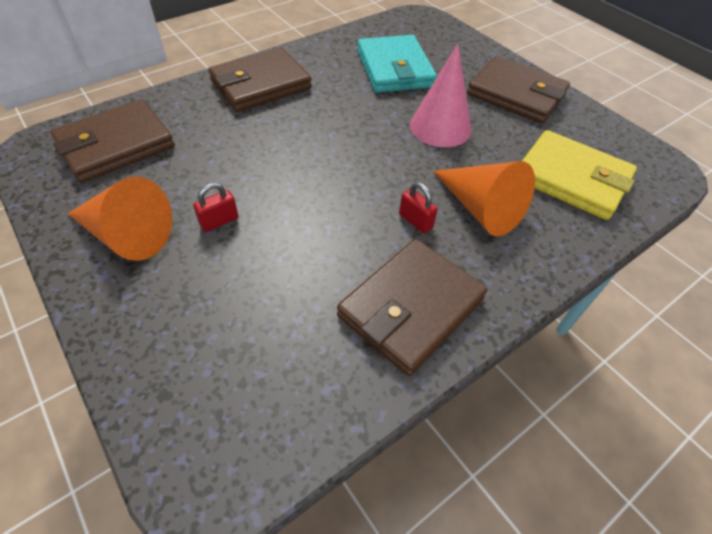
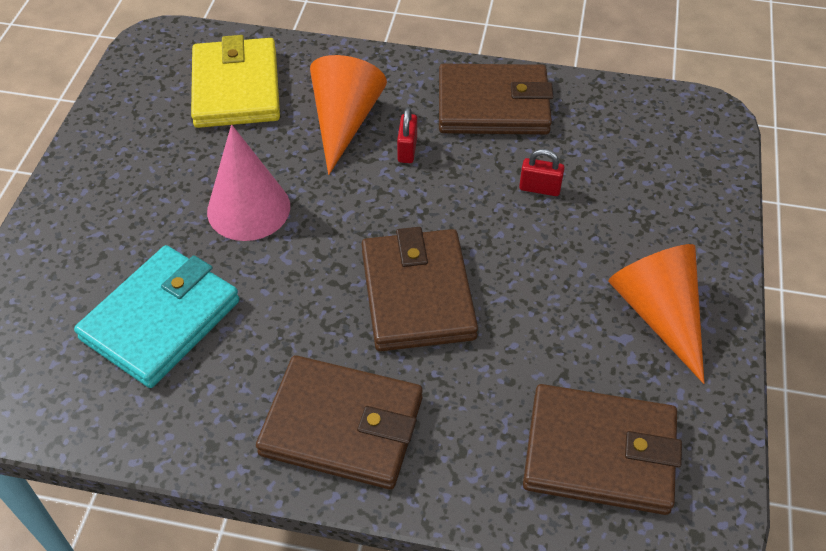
camera: 130 degrees left, 0 degrees up
red padlock [193,183,239,232] -> red padlock moved to [519,149,565,196]
brown wallet [467,56,570,124] -> brown wallet moved to [361,227,478,351]

